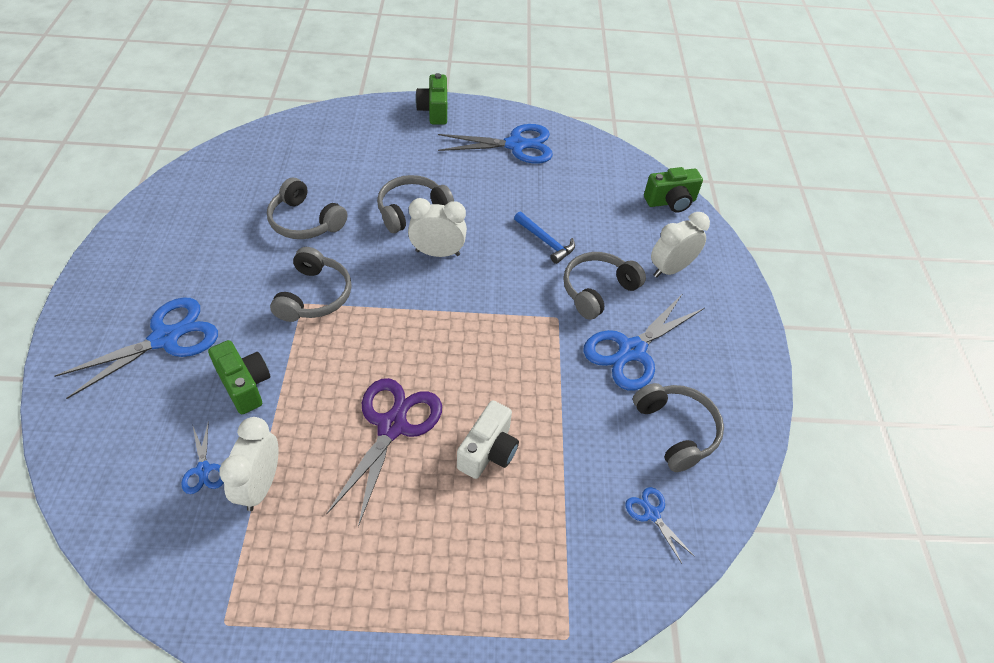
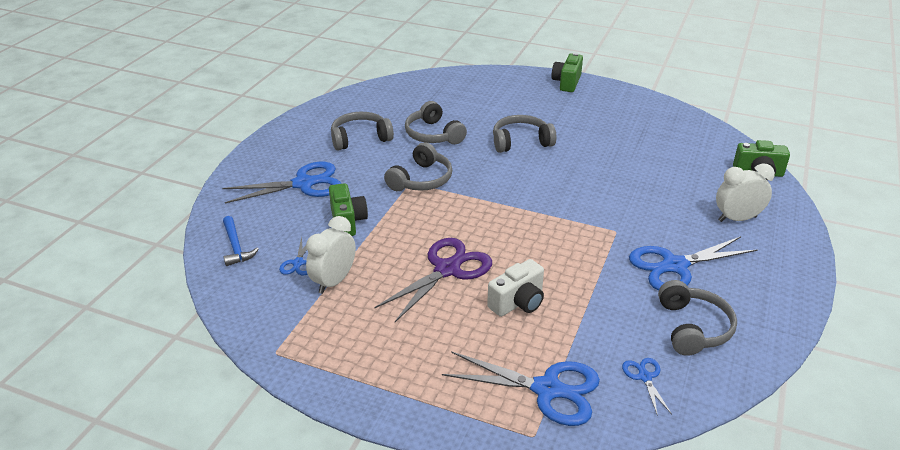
camera: 25 degrees right, 15 degrees down
white clock [408,198,467,257] -> none
blue scissors [438,124,553,164] -> blue scissors moved to [442,351,600,426]
blue hammer [514,211,575,264] -> blue hammer moved to [223,216,259,266]
grey headphones [563,252,646,320] -> grey headphones moved to [331,112,394,151]

